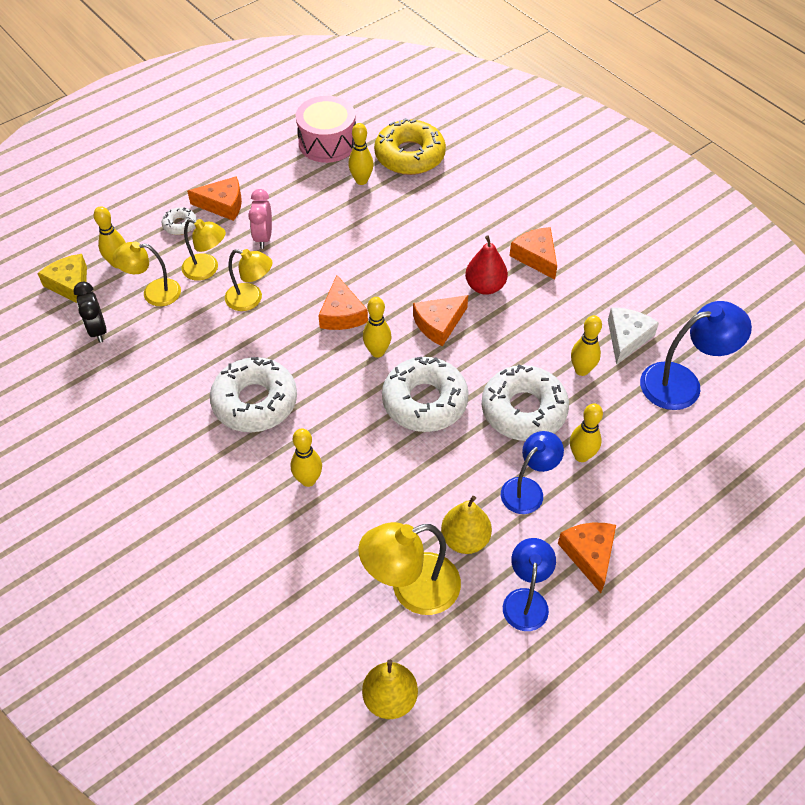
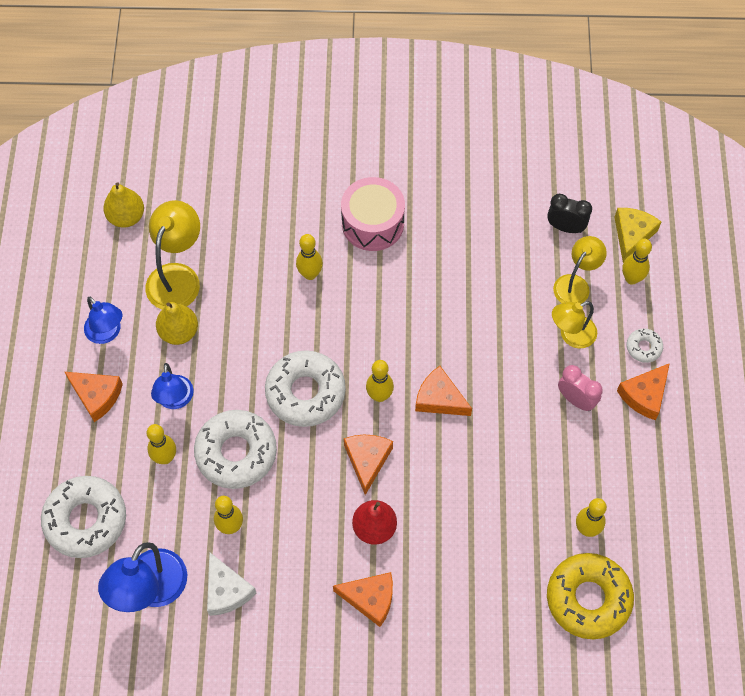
camera: 130 degrees right, 10 degrees up
yellow cheese [37,254,87,303] -> yellow cheese turned 75 degrees counterclockwise [614,208,661,262]
white donut [210,357,297,432] -> white donut moved to [41,476,126,558]
yellow lamp [225,249,273,311] -> none
pink drum [296,96,356,163] -> pink drum moved to [341,177,405,251]

